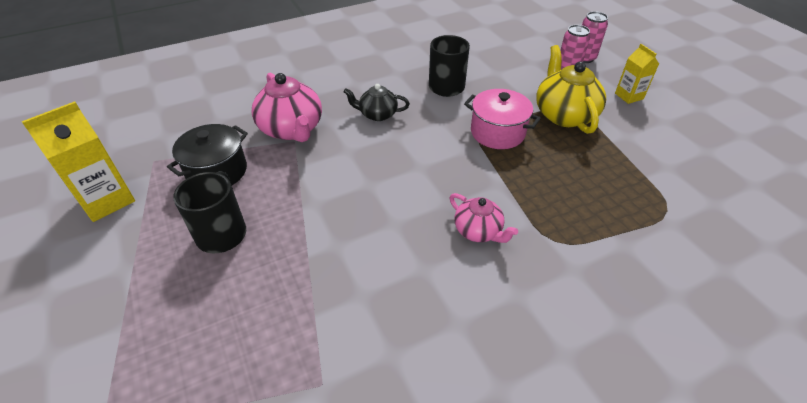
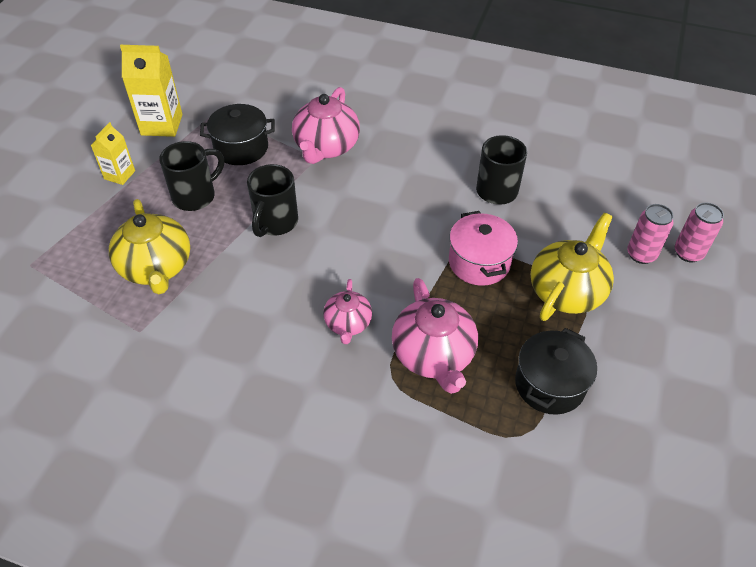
camera: 45 degrees right, 5 degrees up
black teapot [343,84,410,121] -> none
yellow carton [615,44,659,104] -> yellow carton moved to [91,122,135,185]
none -> yellow teapot [109,199,190,294]
none -> black mug [247,164,298,237]
none -> pink teapot [392,278,478,394]
none -> black pot [515,328,597,415]

